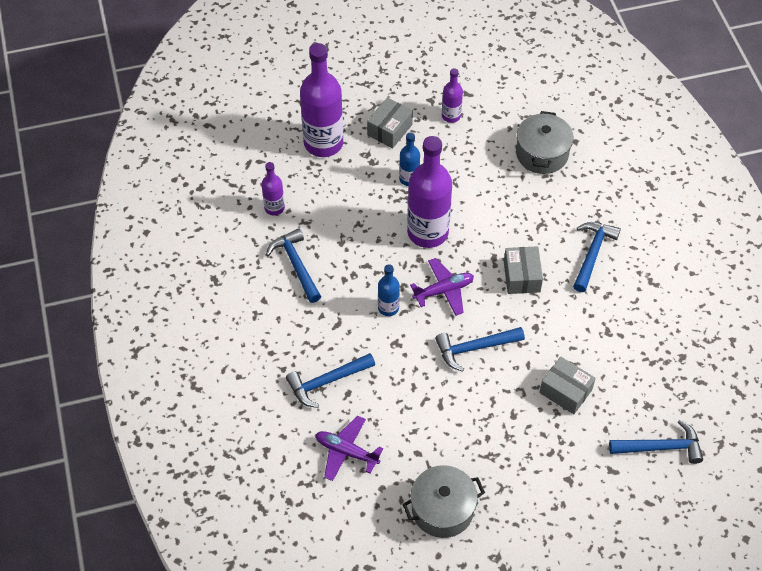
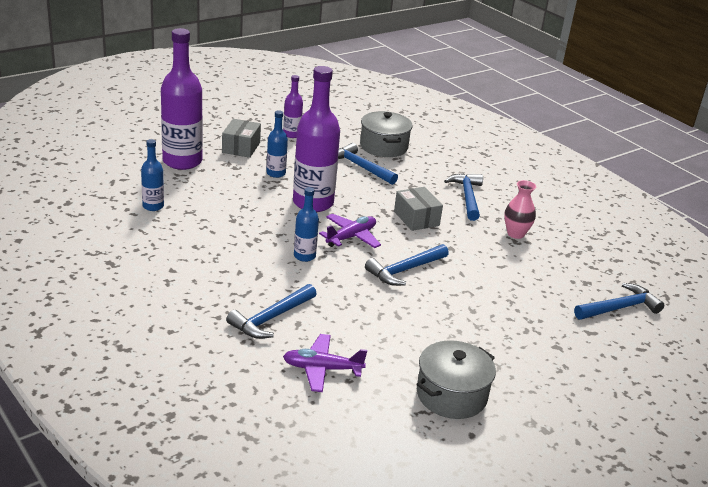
camera: 25 degrees left, 25 degrees down
purple bottle [262,162,285,215] -> blue bottle [141,139,164,211]
blue hammer [266,228,321,303] -> blue hammer moved to [338,143,398,185]
grey box [539,357,596,414] -> none
none -> pink vase [504,180,536,239]

